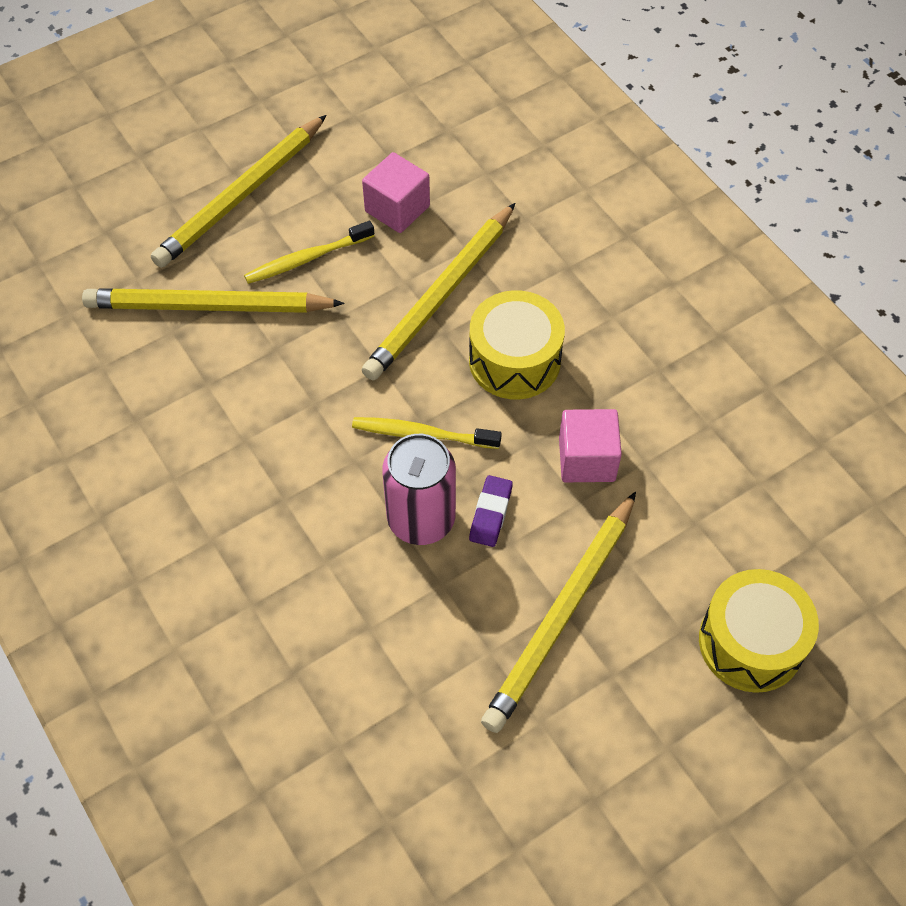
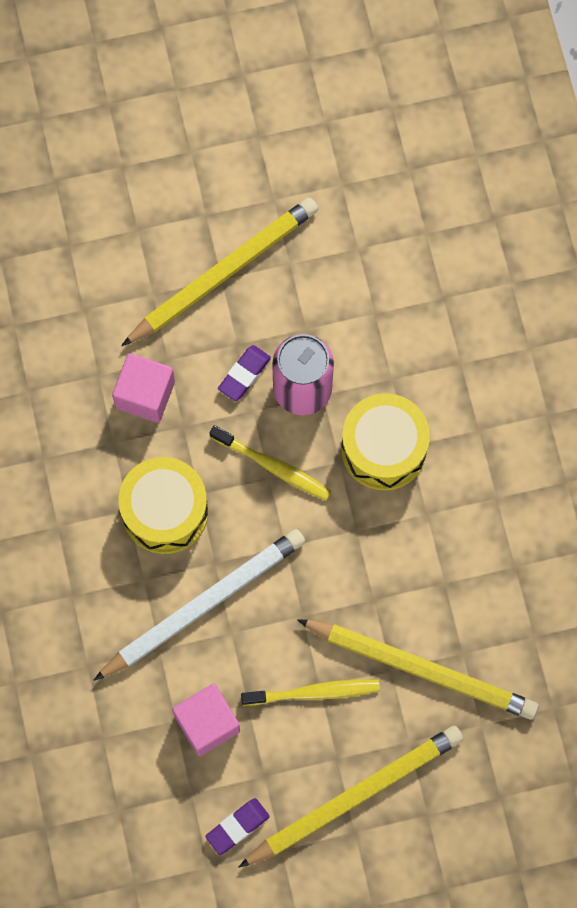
camera: 160 degrees left, 15 degrees up
yellow pencil [362,203,515,380] -> white pencil [93,529,305,681]
yellow drum [699,569,819,693] -> yellow drum moved to [341,393,430,491]
none -> purple eraser [205,798,270,855]

